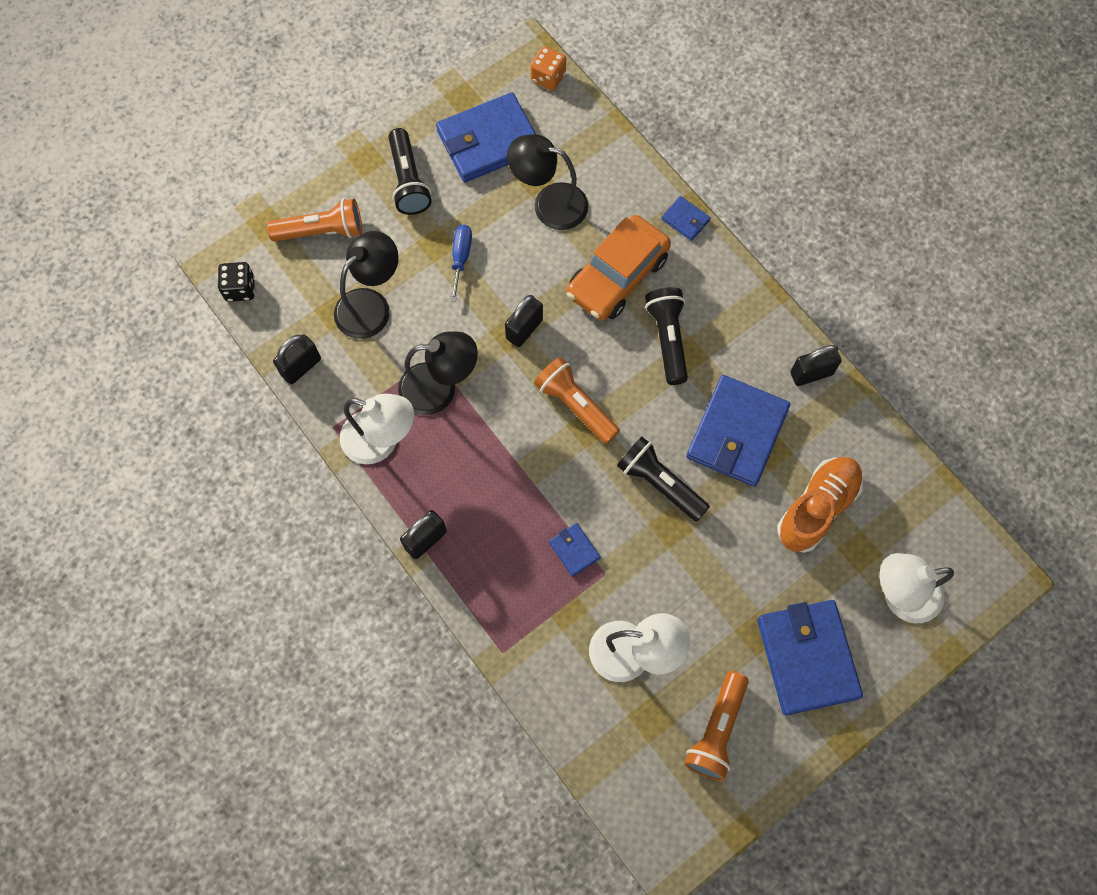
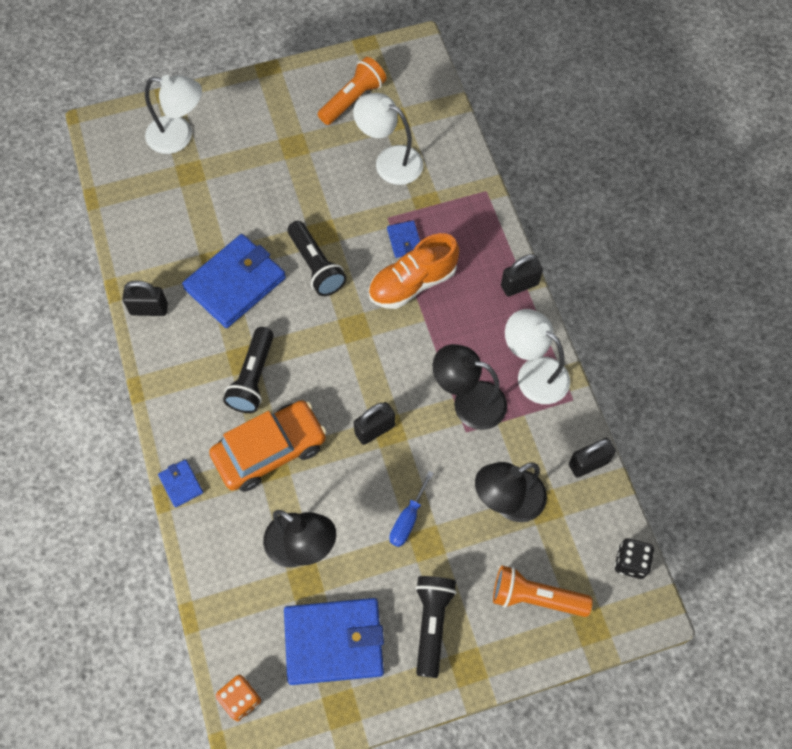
camera: 160 degrees left, 5 degrees down
orange flashlight [534,357,620,444] -> none
blue wallet [757,600,863,715] -> none
orange shoe [777,457,863,553] -> orange shoe moved to [368,233,459,309]

